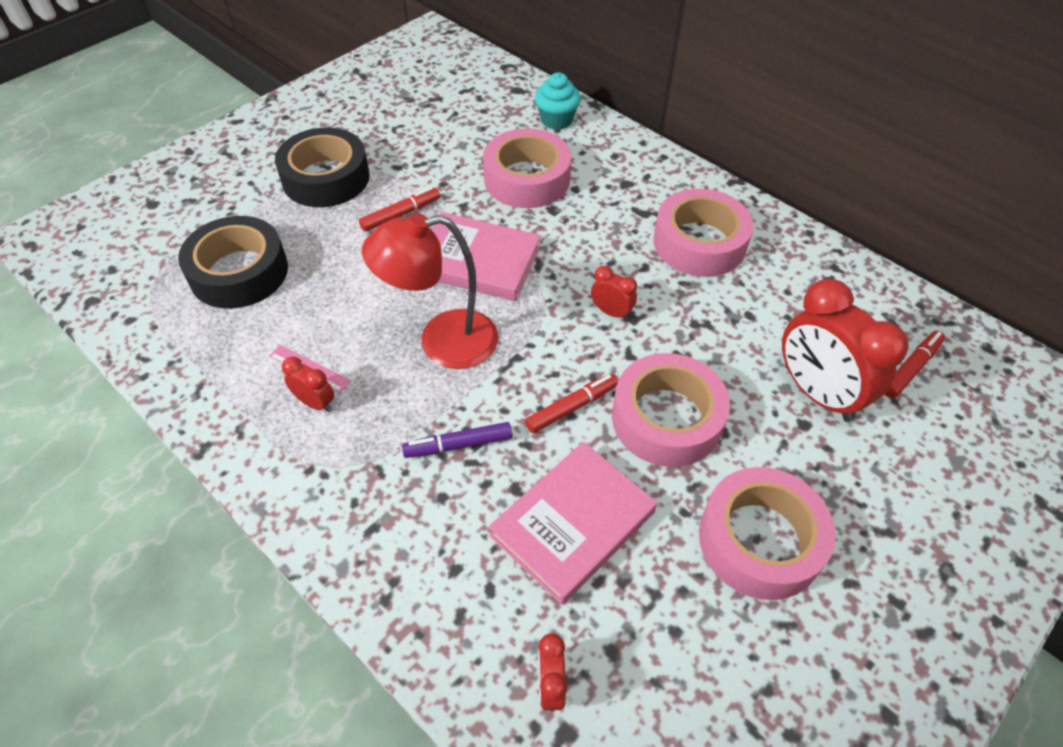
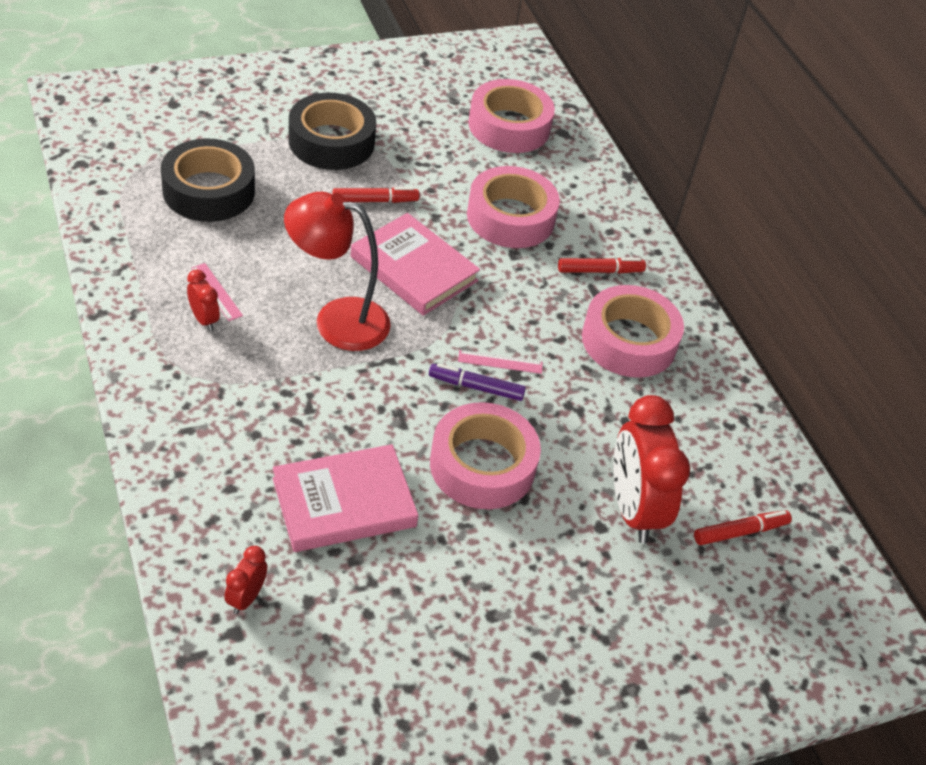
camera: 20 degrees right, 5 degrees down
purple marker [402,422,512,458] -> purple marker moved to [429,363,526,401]
red marker [525,373,618,433] -> red marker moved to [558,258,646,273]
turquoise cupcake [535,73,581,130] -> none
red clock [591,266,637,320] -> pink ruler [458,350,543,374]
pink tape [699,467,836,600] -> pink tape moved to [468,79,555,153]

